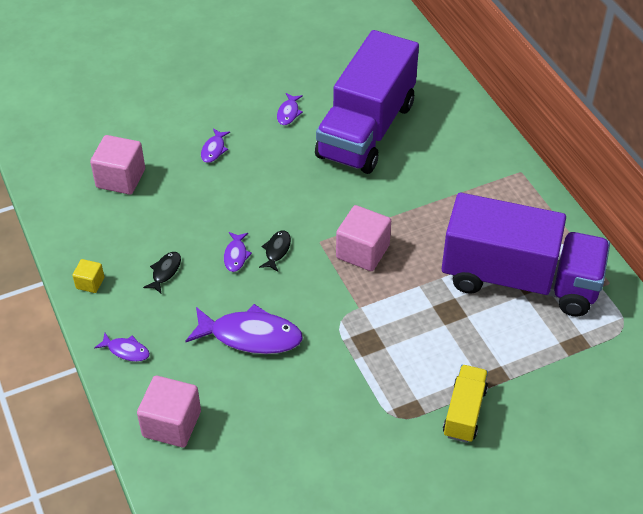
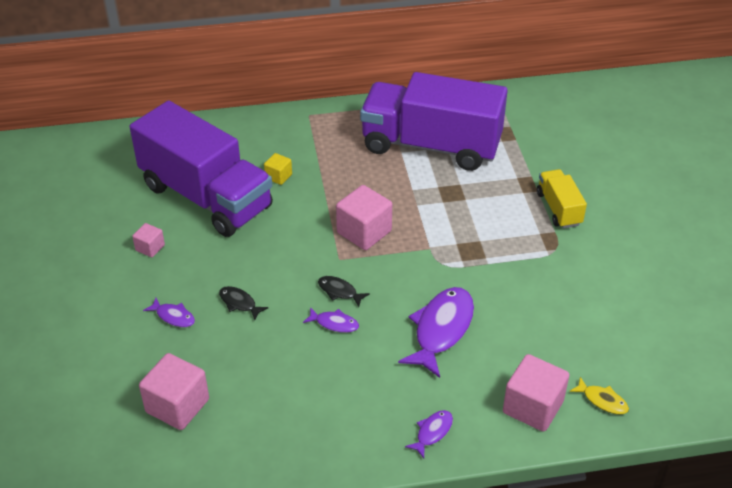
camera: 75 degrees left, 5 degrees down
yellow cube [72,259,104,293] -> yellow cube moved to [264,153,292,185]
black fish [143,252,181,294] -> black fish moved to [219,286,268,320]
purple fish [277,93,303,125] -> pink cube [132,223,165,257]
purple truck [442,193,610,317] -> purple truck turned 105 degrees counterclockwise [360,72,508,171]
yellow truck [443,365,488,443] -> yellow truck turned 45 degrees clockwise [537,169,587,228]
none -> yellow fish [569,377,629,415]

